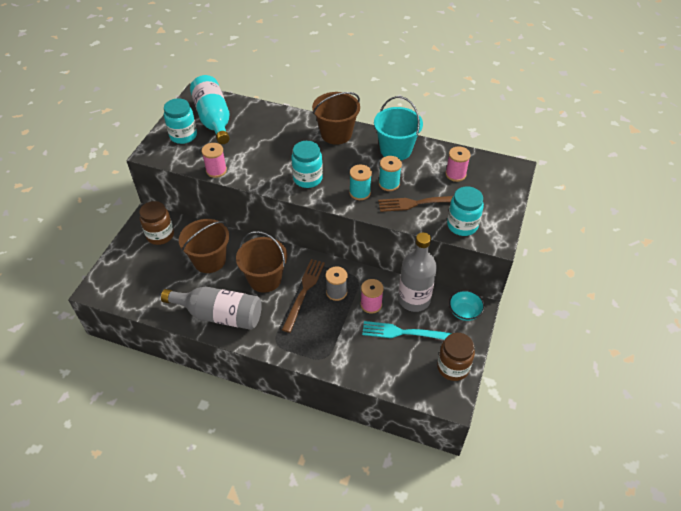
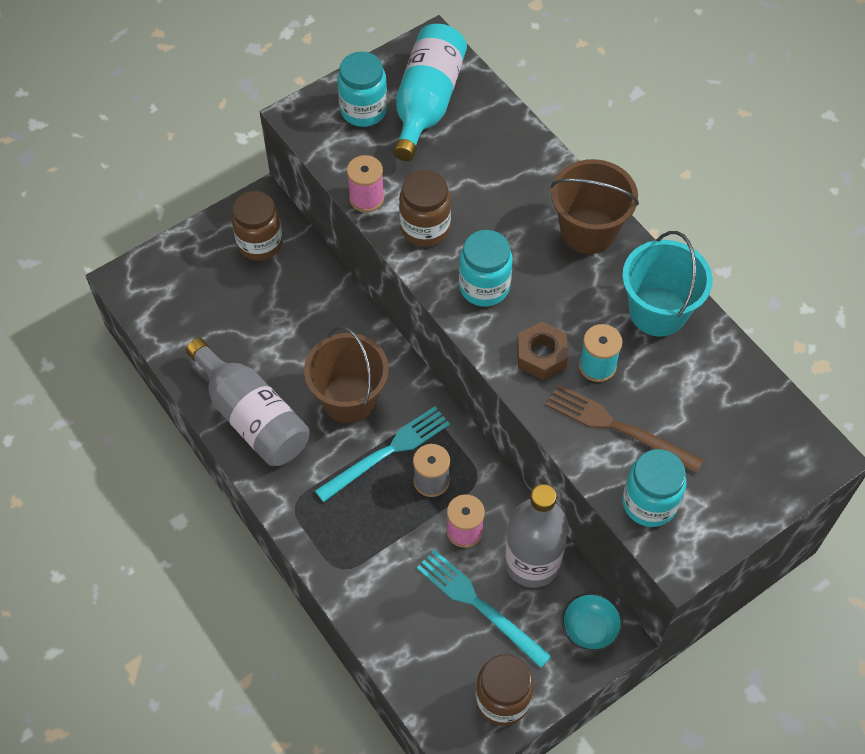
camera: 35 degrees right, 10 degrees up
brown bucket [179,219,229,273] -> none
brown fork [282,259,325,333] -> turquoise fork [315,406,450,502]
turquoise spool [349,164,372,200] -> brown nut [517,322,568,380]
pink spool [445,146,471,182] -> none
none -> brown jar [399,170,451,247]

